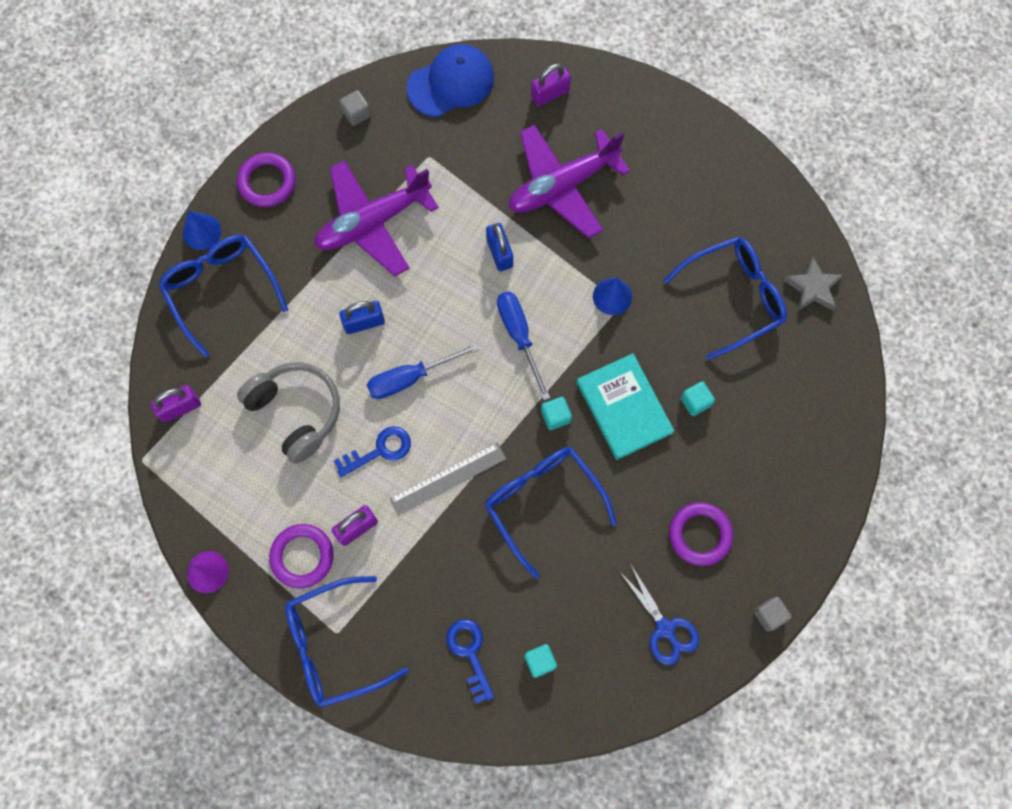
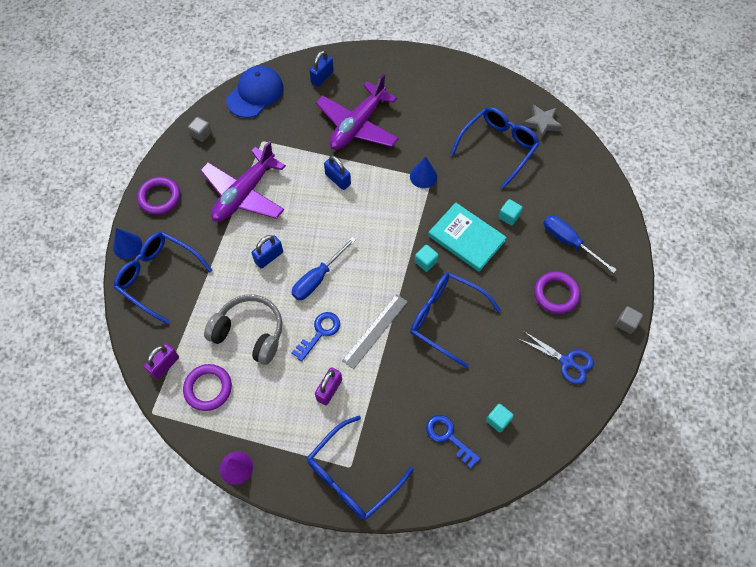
camera: 25 degrees left, 10 degrees down
purple ring [269,524,334,588] -> purple ring moved to [183,364,232,411]
blue screwdriver [497,291,550,400] -> blue screwdriver moved to [544,215,617,273]
purple padlock [531,63,571,106] -> blue padlock [309,51,334,87]

